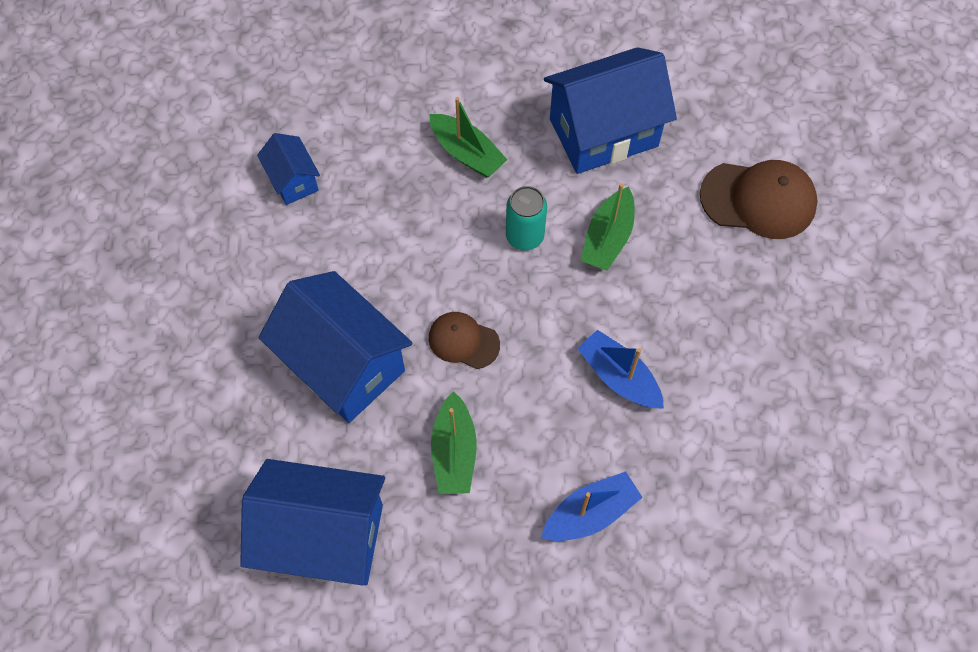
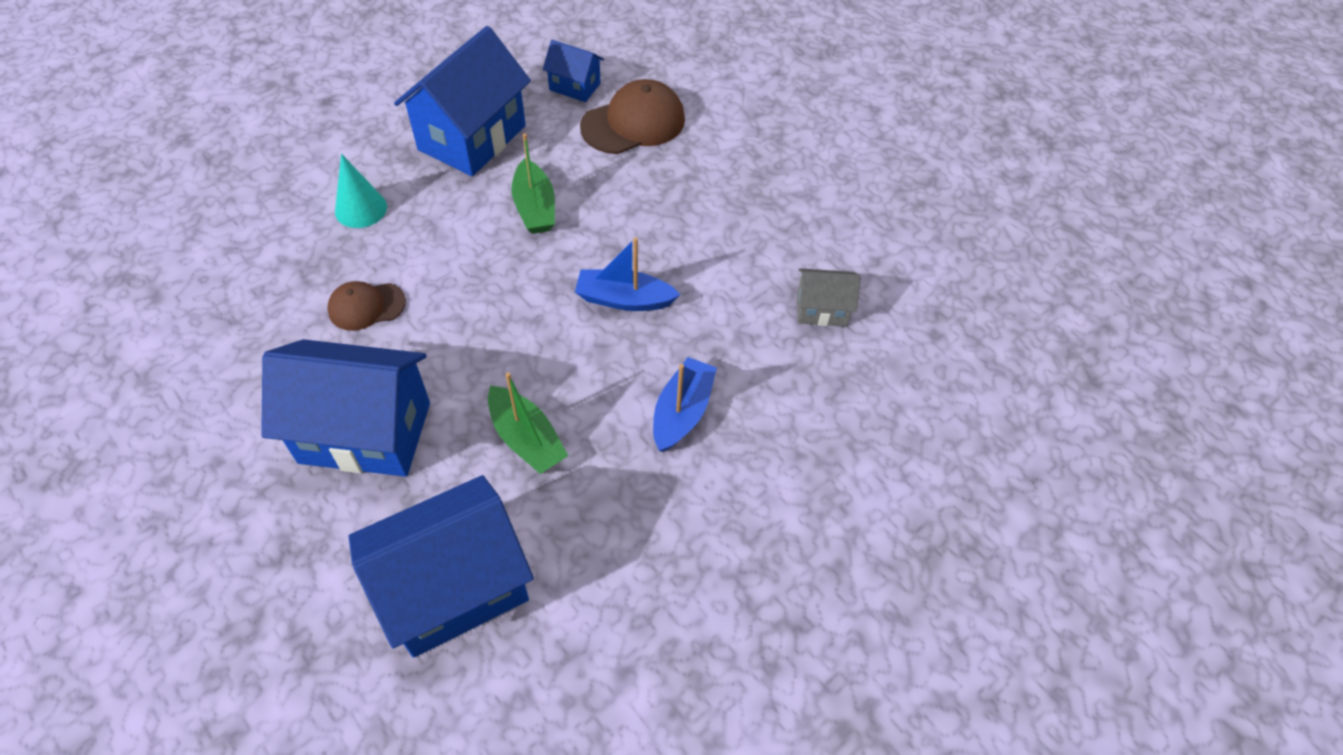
camera: 40 degrees left, 10 degrees down
blue house [257,133,320,205] -> blue house moved to [543,40,604,102]
green boat [429,97,508,178] -> turquoise cone [335,154,387,228]
brown cap [429,312,500,369] -> brown cap moved to [327,281,406,331]
turquoise can [506,186,547,250] -> none
none -> grey house [797,268,860,327]

